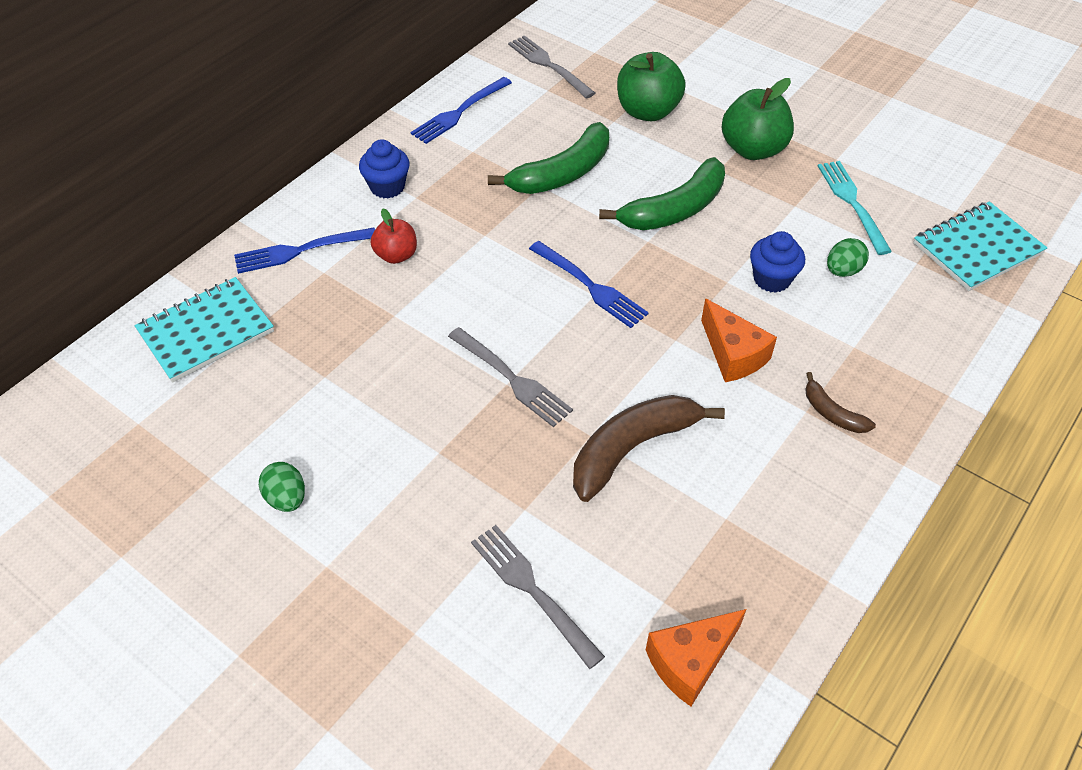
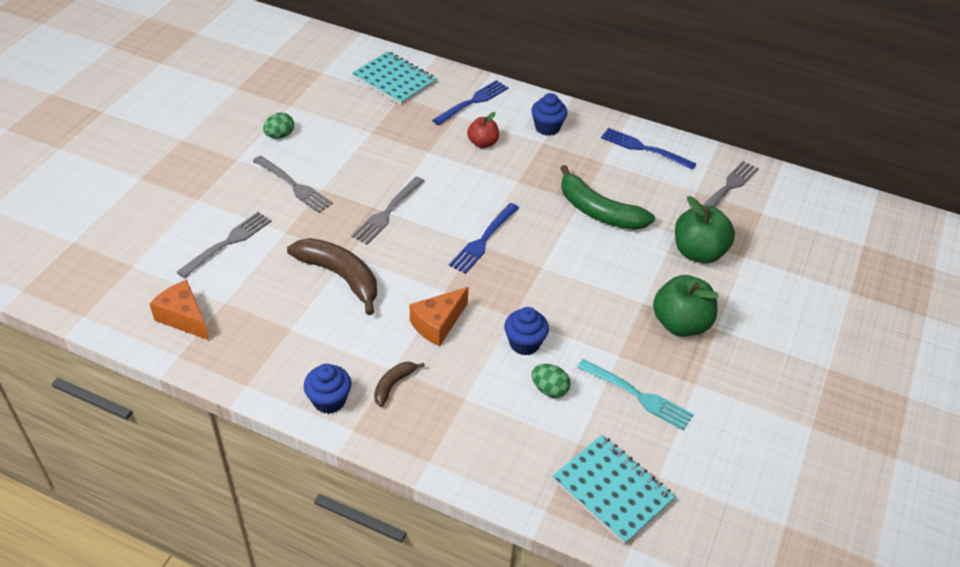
camera: 75 degrees right, 5 degrees down
blue fork [234,227,375,274] -> blue fork turned 75 degrees clockwise [432,80,508,125]
green banana [599,157,725,230] -> none
turquoise fork [818,161,892,255] -> turquoise fork turned 60 degrees clockwise [577,359,694,430]
none -> grey fork [253,156,333,213]
none -> blue cupcake [304,364,352,414]

